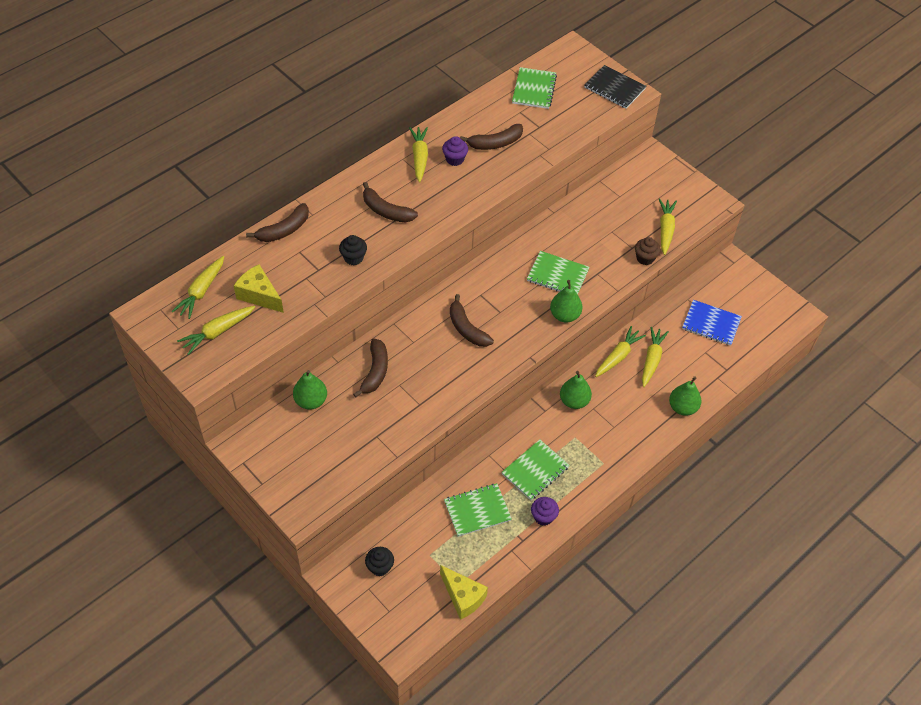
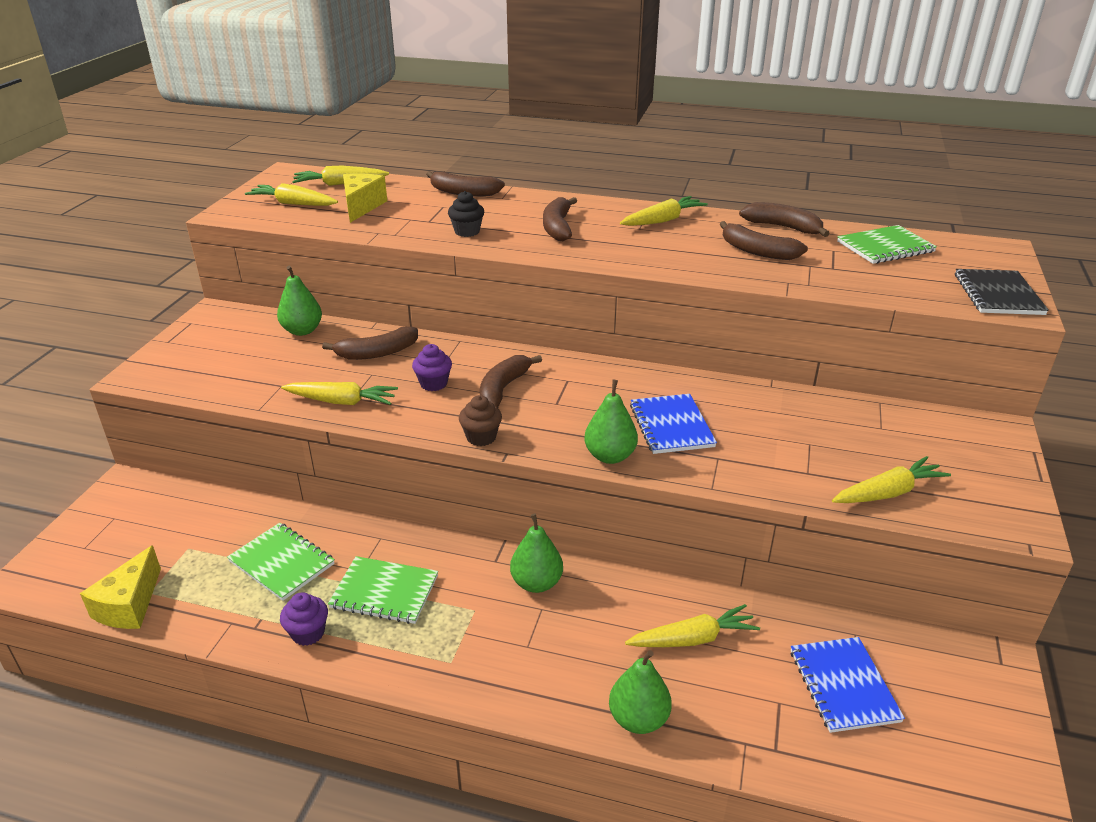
camera: 60 degrees right, 20 degrees down
black cupcake [365,547,394,576] -> none
purple cupcake [442,136,468,166] -> purple cupcake moved to [412,344,452,391]
green notebook [527,251,590,294] -> blue notebook [630,394,717,454]
yellow carrot [595,326,646,377] -> yellow carrot moved to [281,382,398,405]
brown cupcake [635,237,661,265] -> brown cupcake moved to [459,395,502,446]
none -> brown banana [739,202,830,237]

